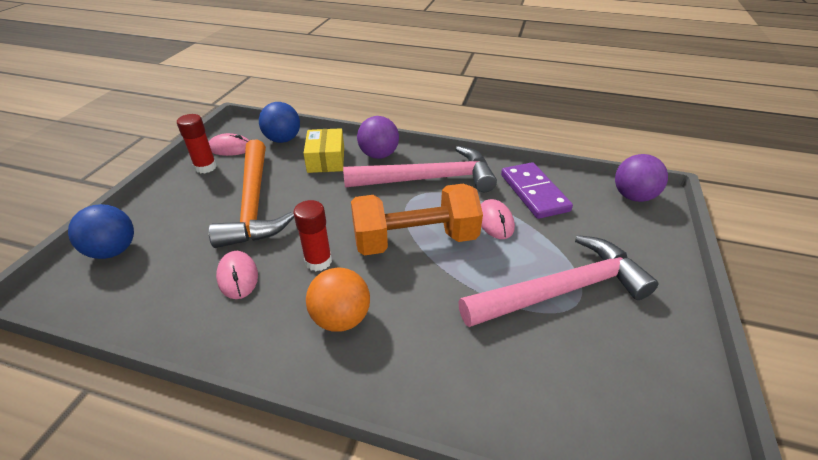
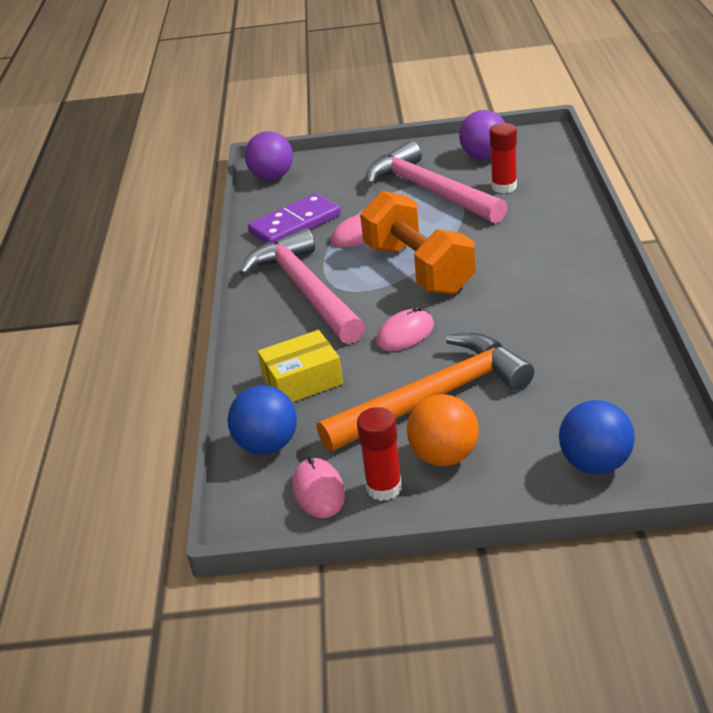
camera: 105 degrees left, 5 degrees down
pink mouse [216,251,258,299] -> pink mouse moved to [376,306,434,351]
red glue stick [293,200,332,271] -> red glue stick moved to [489,123,517,193]
orange ball [306,267,370,332] -> orange ball moved to [407,394,479,466]
purple ball [357,116,399,159] -> purple ball moved to [459,110,505,160]

